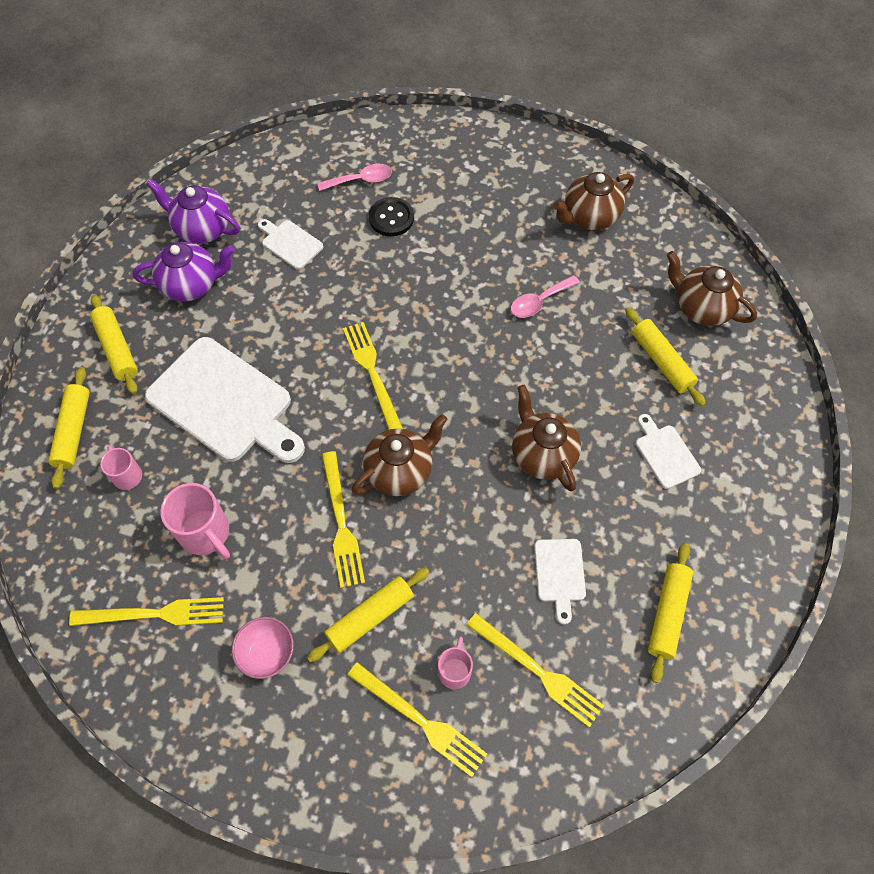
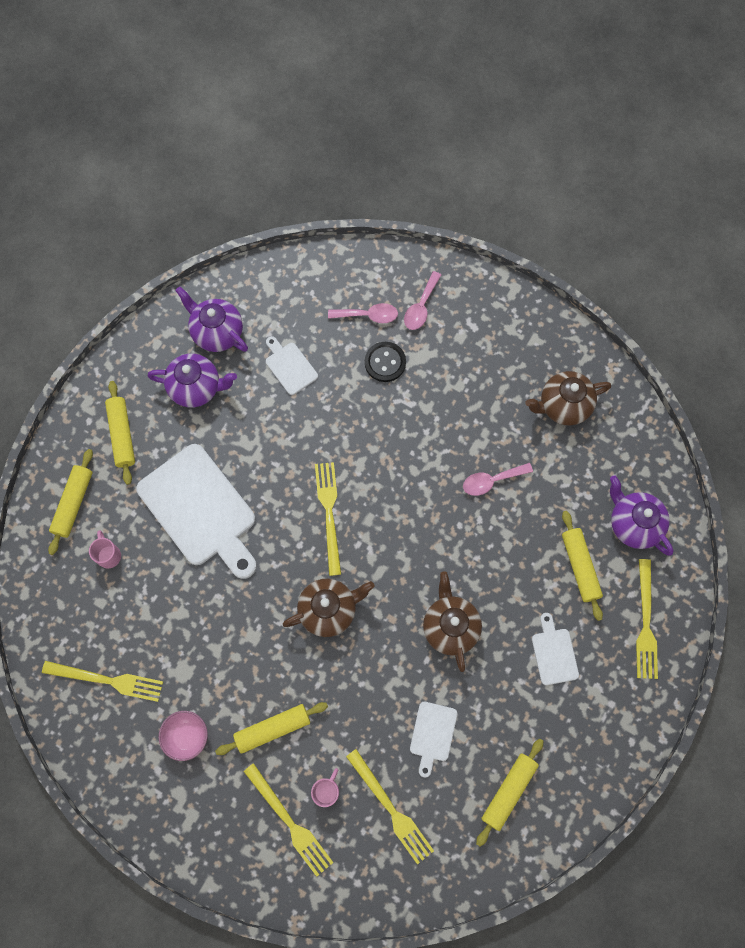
camera: 15 degrees right, 10 degrees up
pink mug [160,483,230,559] -> none
yellow fork [322,451,365,588] -> yellow fork moved to [636,559,658,679]
brown teapot [667,251,757,326] -> purple teapot [610,475,674,555]
none -> pink spoon [404,271,441,330]

